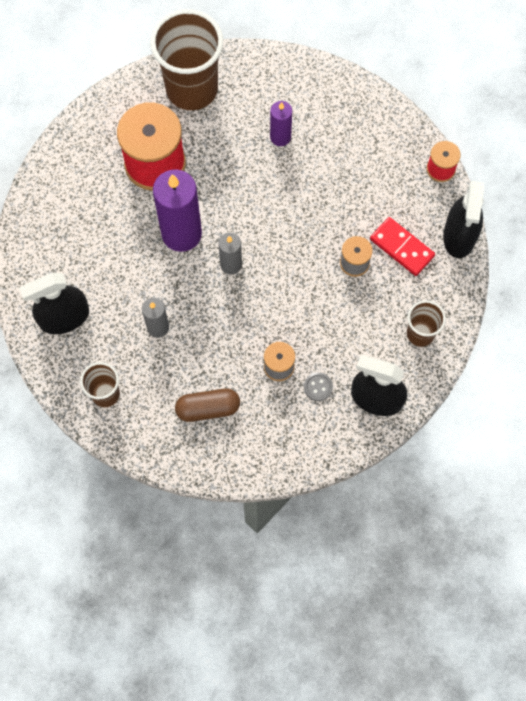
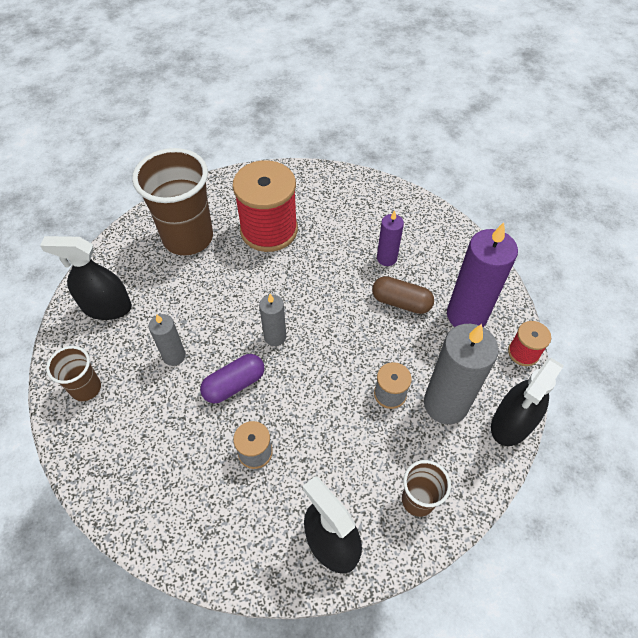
camera: 30 degrees right, 15 degrees down
brown cup [150,9,223,110] -> brown cup moved to [132,148,213,256]
purple candle [153,169,202,252] -> purple candle moved to [447,222,518,327]
brown capsule [175,389,240,422] -> brown capsule moved to [372,276,434,314]
grey button [304,372,333,401] -> none
red domino [370,217,435,276] -> grey candle [424,324,499,424]
none -> purple capsule [200,354,264,404]

